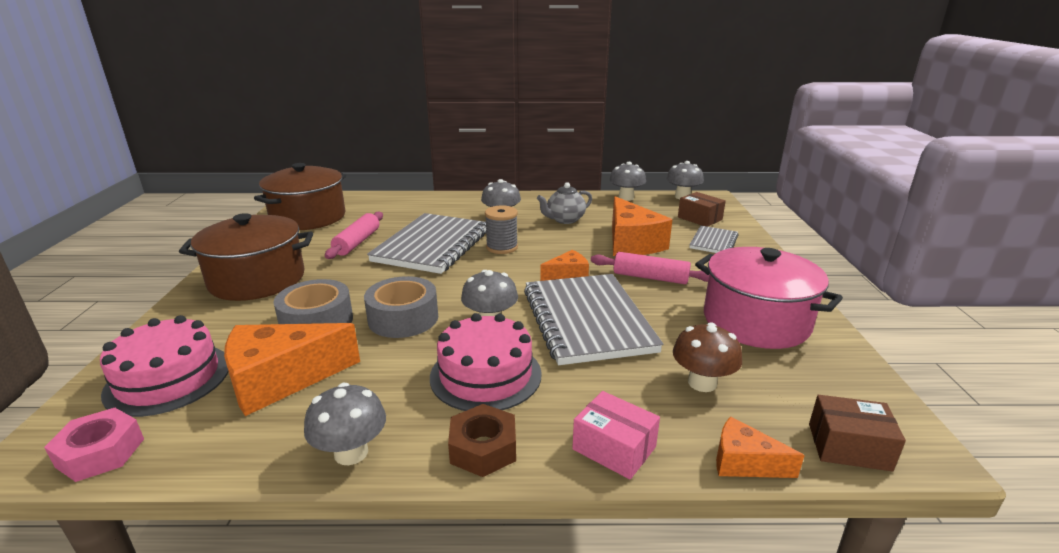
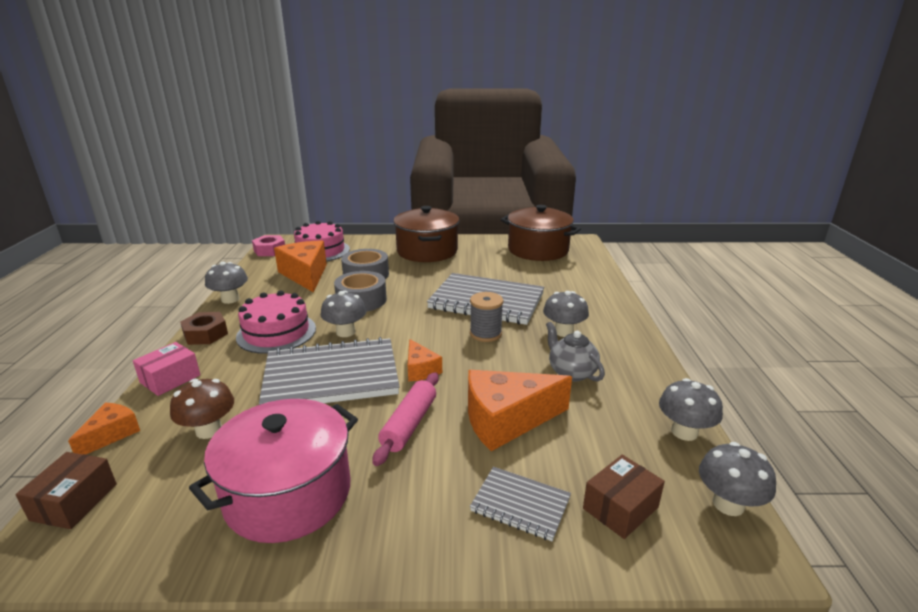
camera: 90 degrees right, 0 degrees up
pink rolling pin [325,211,383,259] -> none

